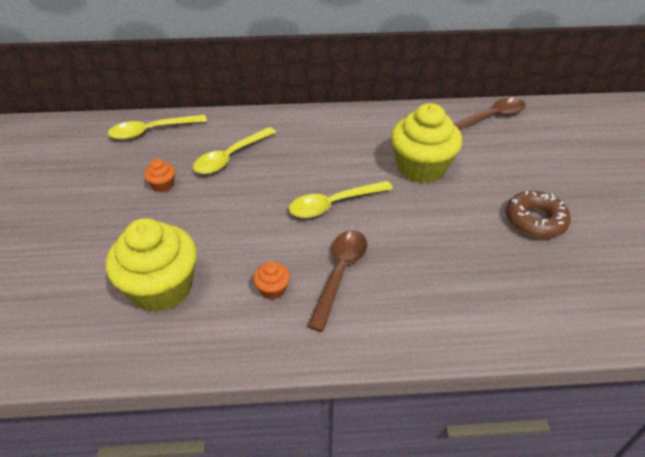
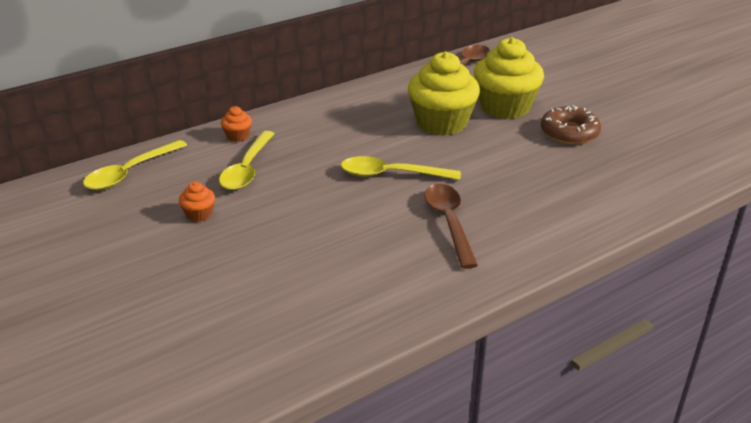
camera: 30 degrees left, 10 degrees down
yellow cupcake [106,218,197,312] -> yellow cupcake moved to [474,37,544,119]
orange cupcake [253,261,290,299] -> orange cupcake moved to [221,106,252,142]
yellow spoon [289,181,393,218] -> yellow spoon turned 60 degrees clockwise [341,156,461,180]

